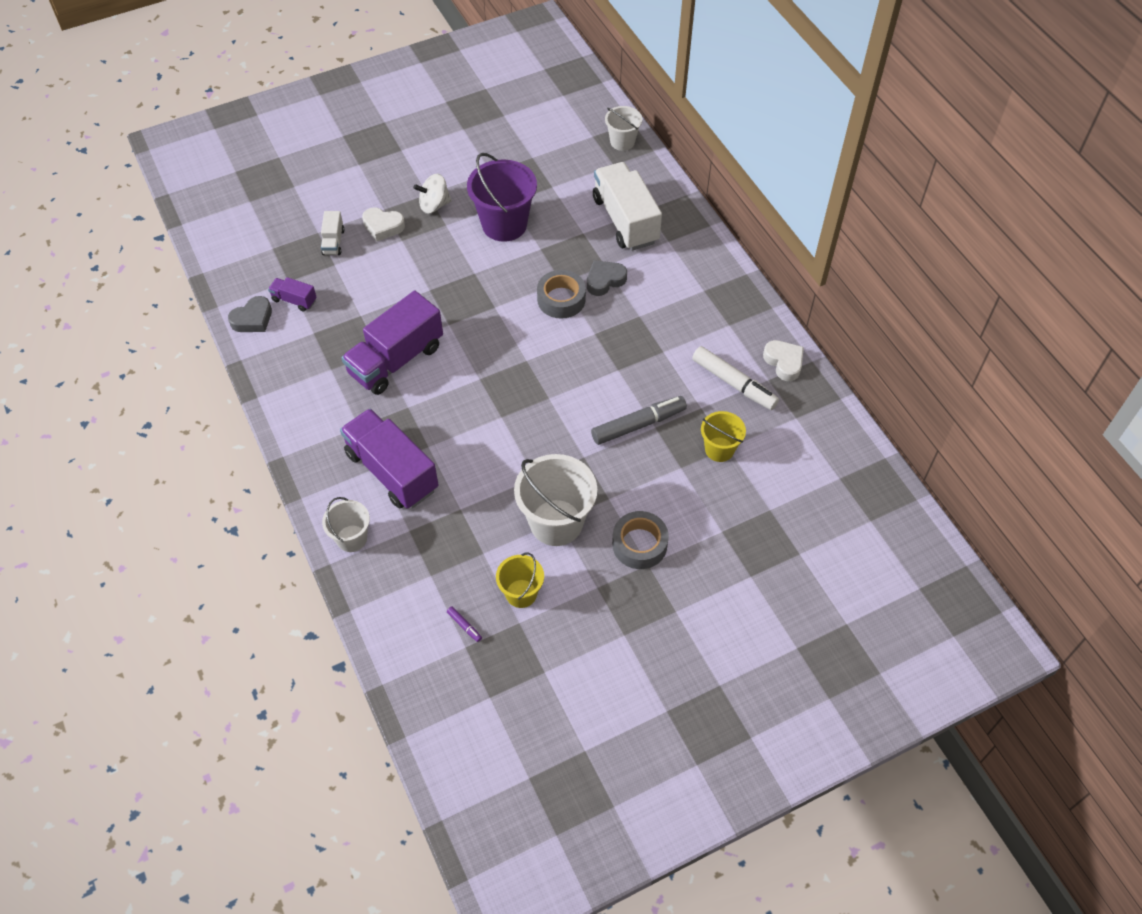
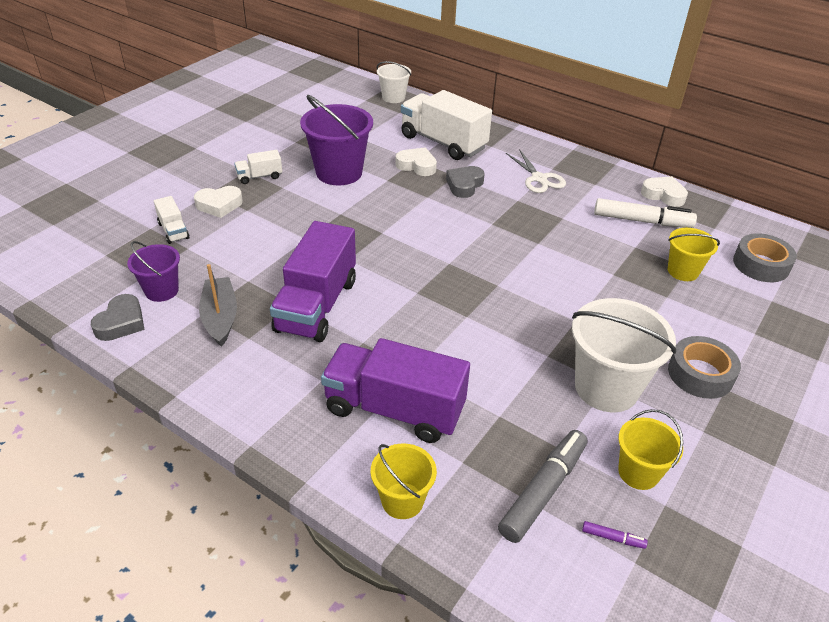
camera: 30 degrees left, 15 degrees down
purple truck [268,277,317,312] -> purple bucket [127,241,180,302]
white bucket [322,497,370,552] -> yellow bucket [371,444,437,519]
white spinning top [413,174,451,214] -> white truck [234,150,282,184]
grey tape [537,270,586,319] -> grey tape moved to [733,233,797,282]
grey marker [591,396,687,445] -> grey marker moved to [498,430,587,543]
none -> grey boat [199,264,237,347]
none -> white heart [396,147,437,176]
none -> white scissors [506,149,566,193]

